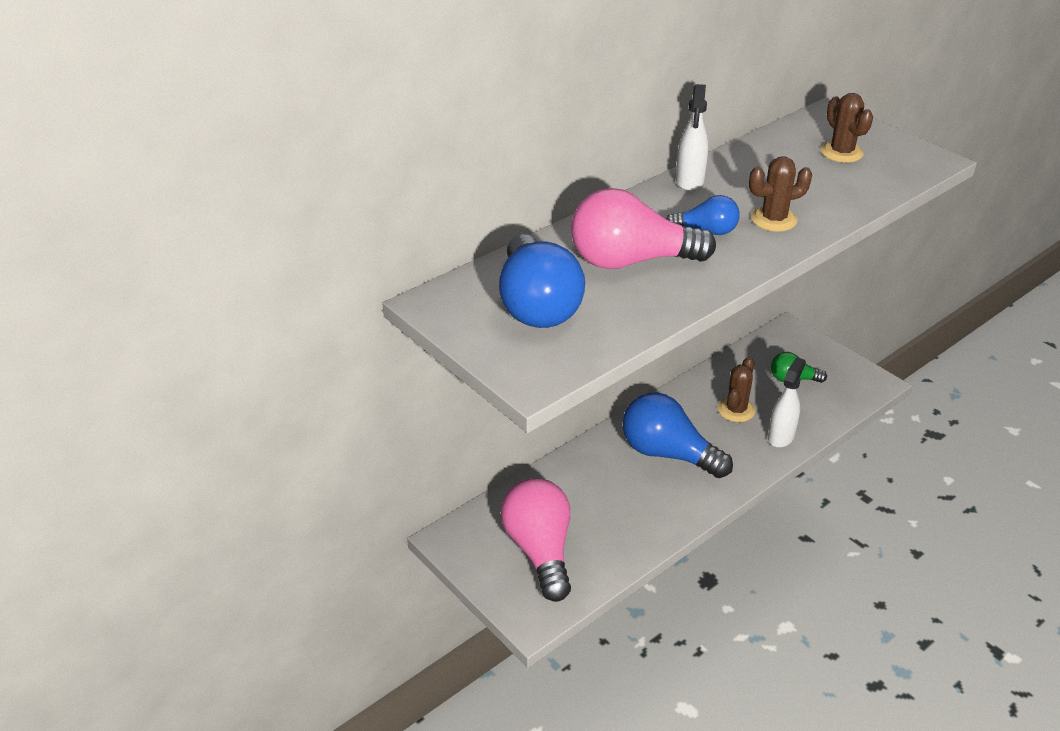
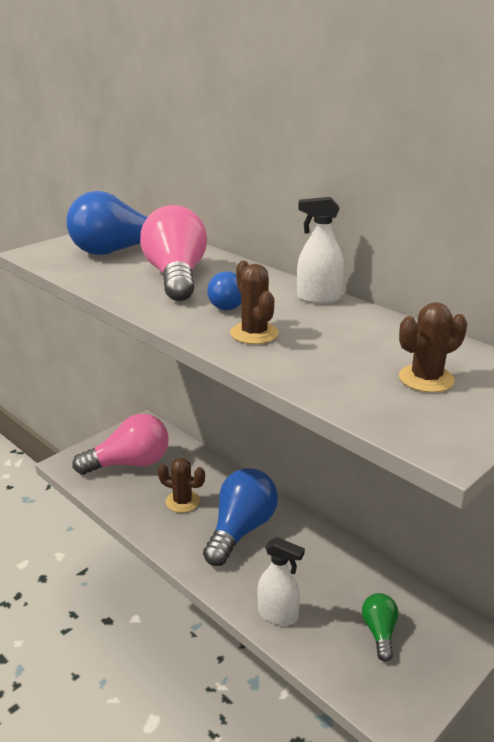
camera: 85 degrees right, 10 degrees down
brown cactus [718,357,755,422] -> brown cactus moved to [158,458,205,513]

